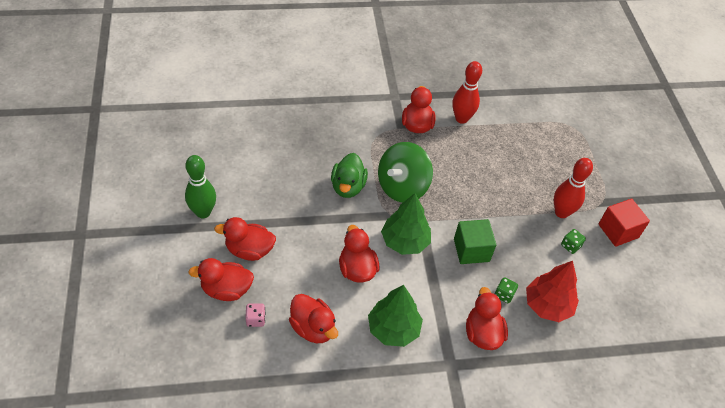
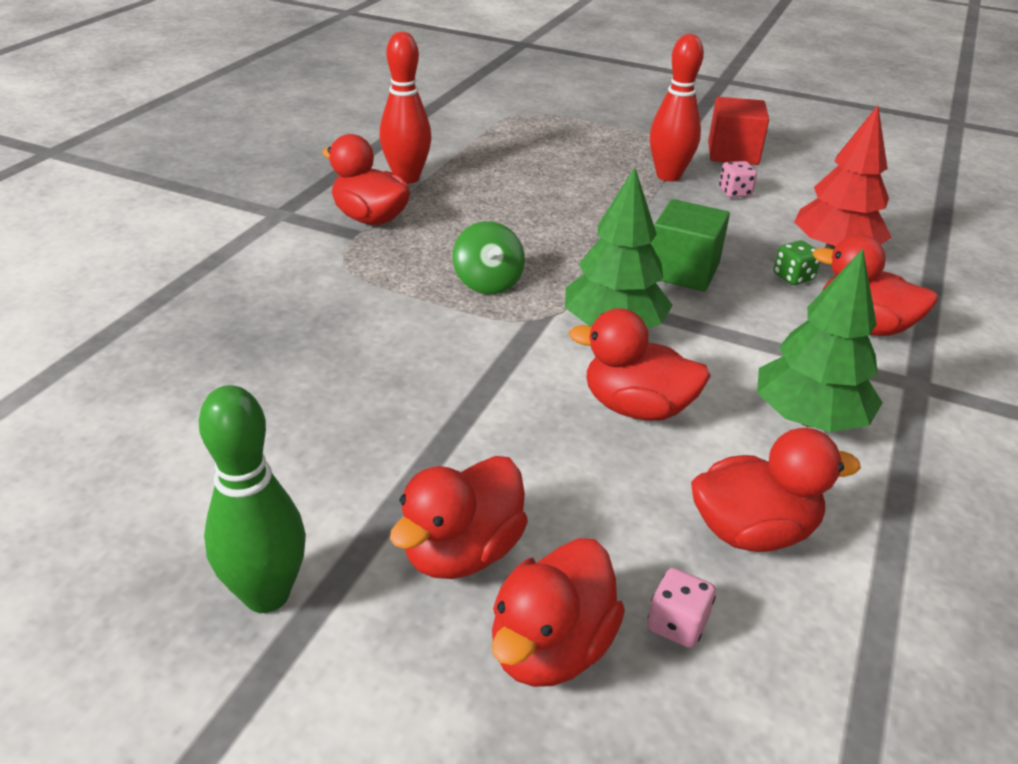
camera: 55 degrees left, 15 degrees down
green duck [331,153,368,198] -> none
green spinning top [378,142,433,202] -> green spinning top [453,221,525,294], size x0.57
green dice [561,229,586,254] -> pink dice [719,161,757,198]

